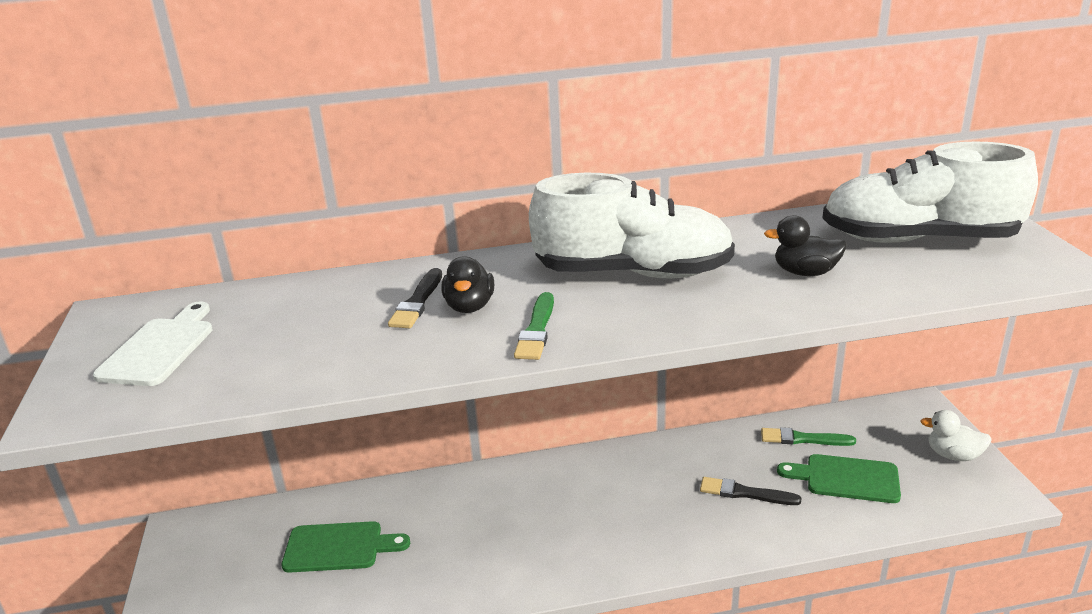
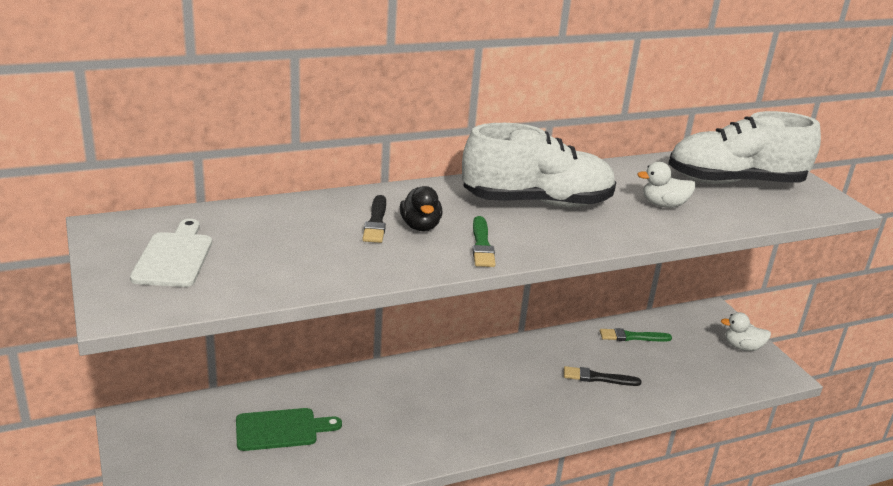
camera: 15 degrees left, 0 degrees up
black duck [764,215,847,276] -> white duck [637,162,696,208]
green cutting board [777,454,901,503] -> none

